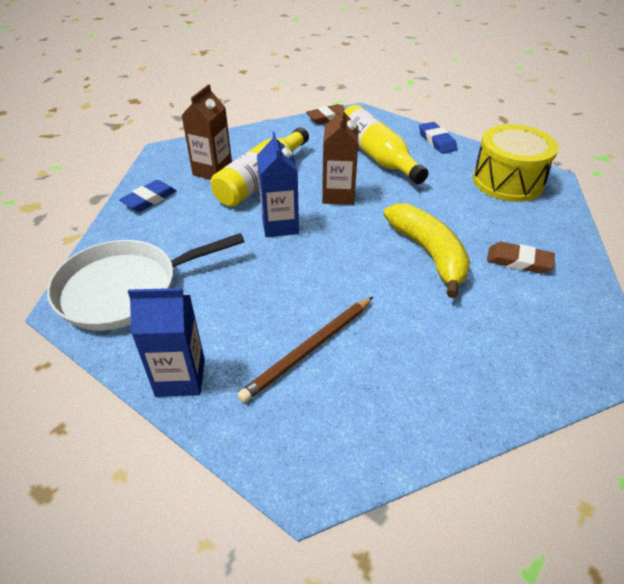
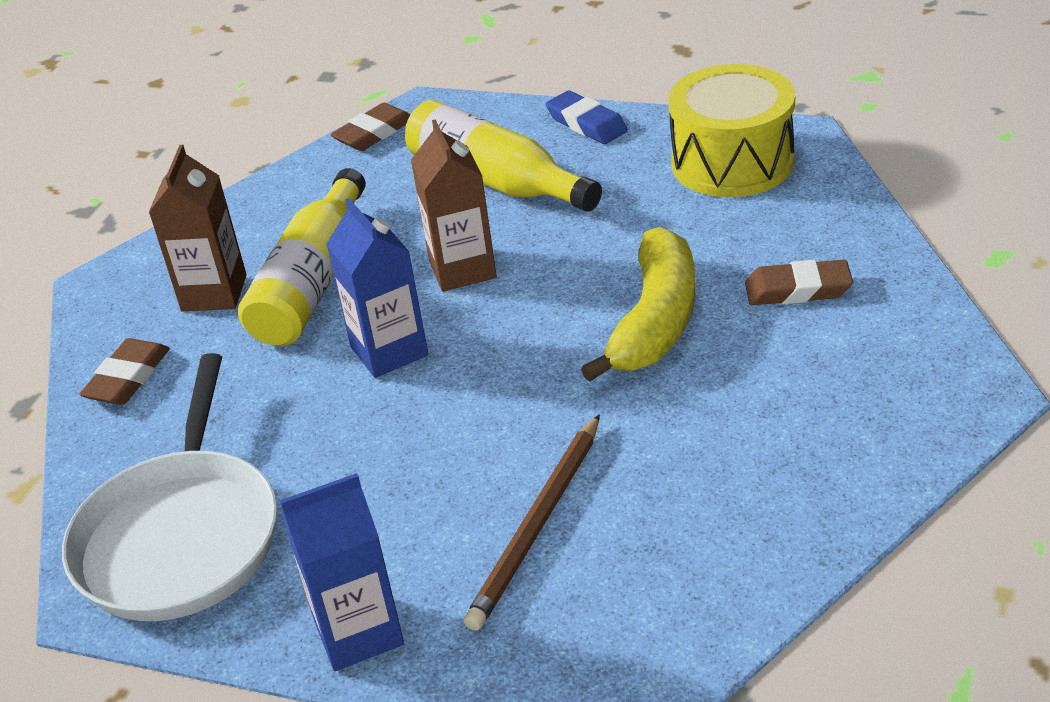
camera: 15 degrees left, 5 degrees down
white pan [47,233,245,330] -> white pan turned 45 degrees counterclockwise [62,353,277,621]
blue eraser [119,180,176,212] -> brown eraser [79,338,170,405]
yellow banana [384,203,470,298] -> yellow banana turned 60 degrees clockwise [581,227,695,382]

